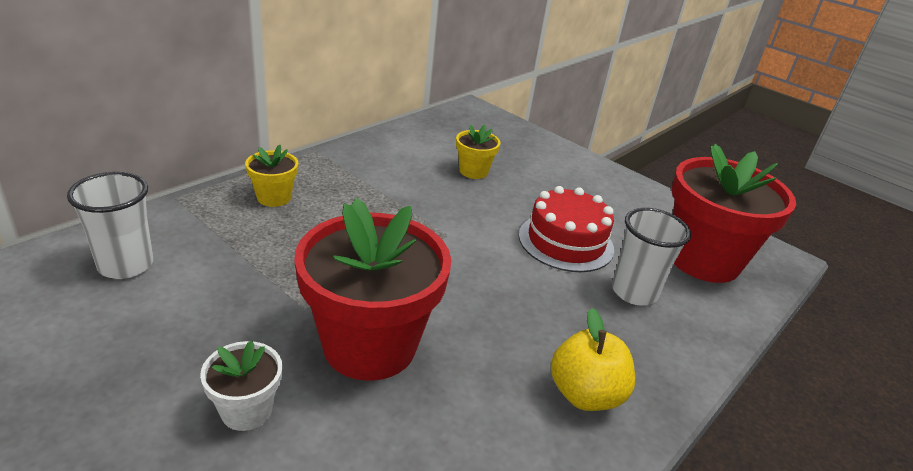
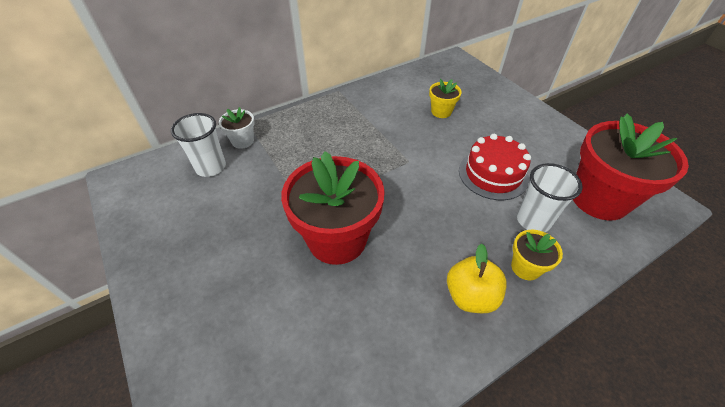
camera: 20 degrees right, 15 degrees up
white flower pot [200,341,282,431] -> white flower pot moved to [219,107,255,149]
yellow flower pot [245,145,298,207] -> yellow flower pot moved to [511,230,563,280]

